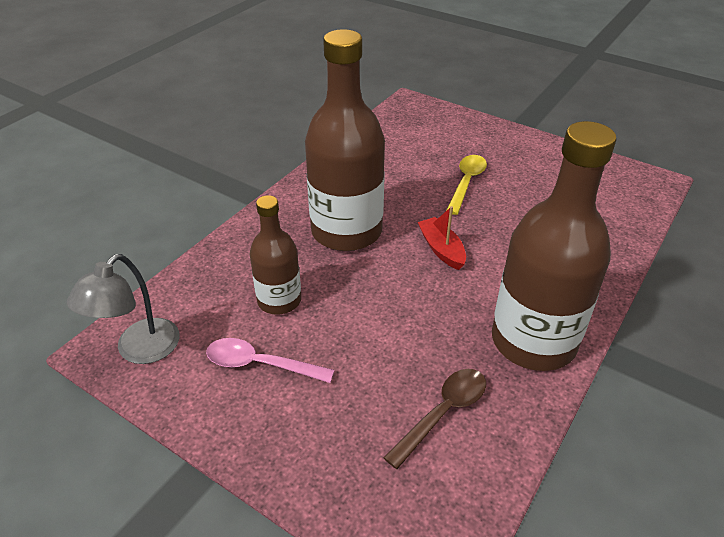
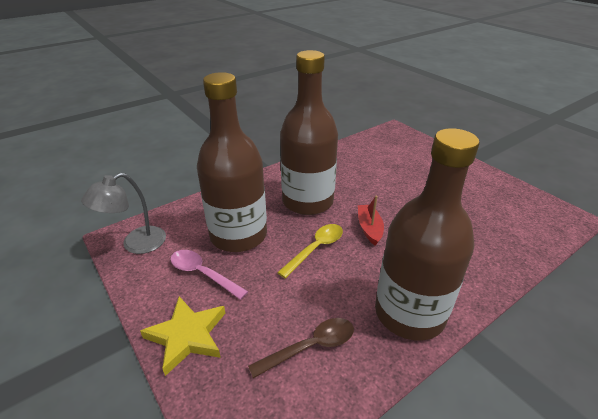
camera: 20 degrees right, 5 degrees down
brown bottle [250,195,301,315] -> brown bottle [197,72,267,252], size x1.81
yellow spoon [446,155,487,215] -> yellow spoon moved to [277,224,343,279]
none -> yellow star [140,296,225,376]

